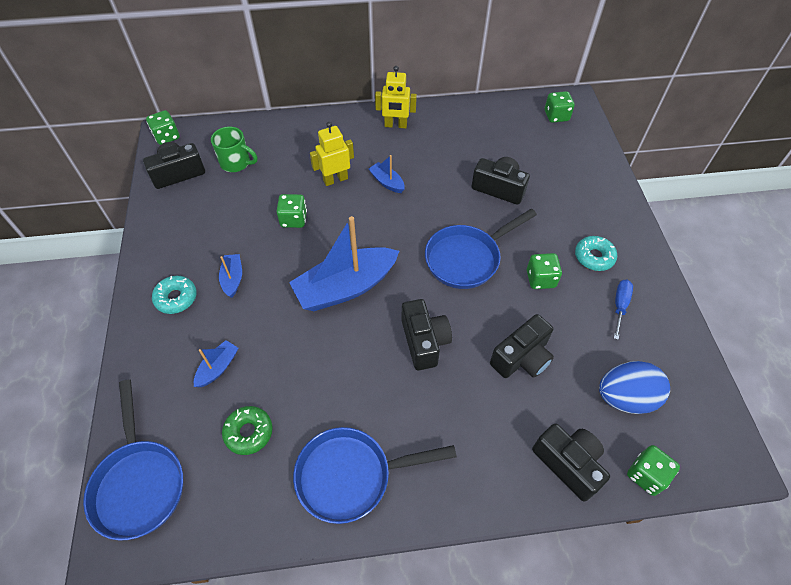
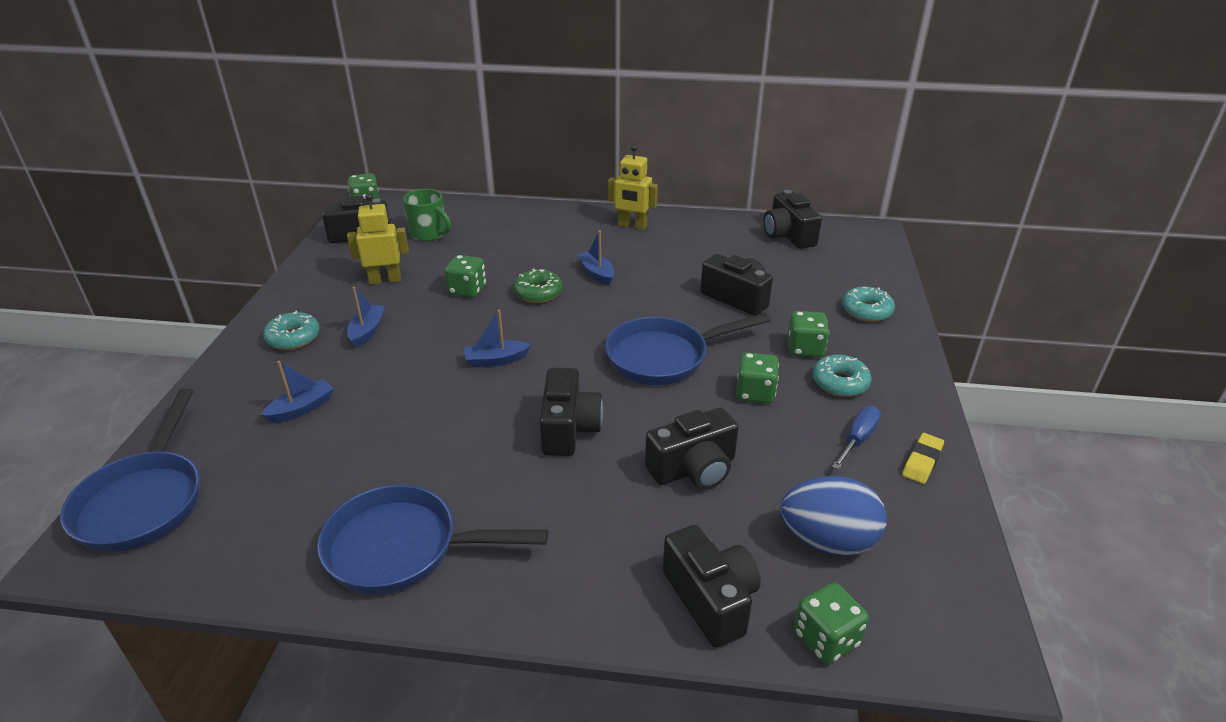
camera: 15 degrees right, 20 degrees down
green donut [222,406,273,455] -> green donut moved to [513,268,563,303]
blue boat [289,216,399,311] -> blue boat [464,310,531,368], size x0.45
yellow robot [310,122,354,186] -> yellow robot moved to [347,193,409,285]
green dice [545,91,575,123] -> green dice moved to [787,311,829,357]
none -> black camera [763,190,822,249]
none -> turquoise donut [842,286,895,322]
none -> yellow eraser [902,433,944,484]

